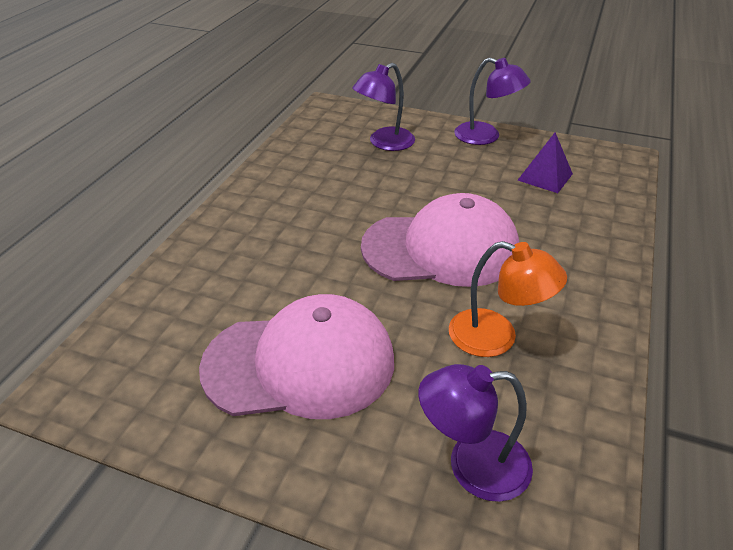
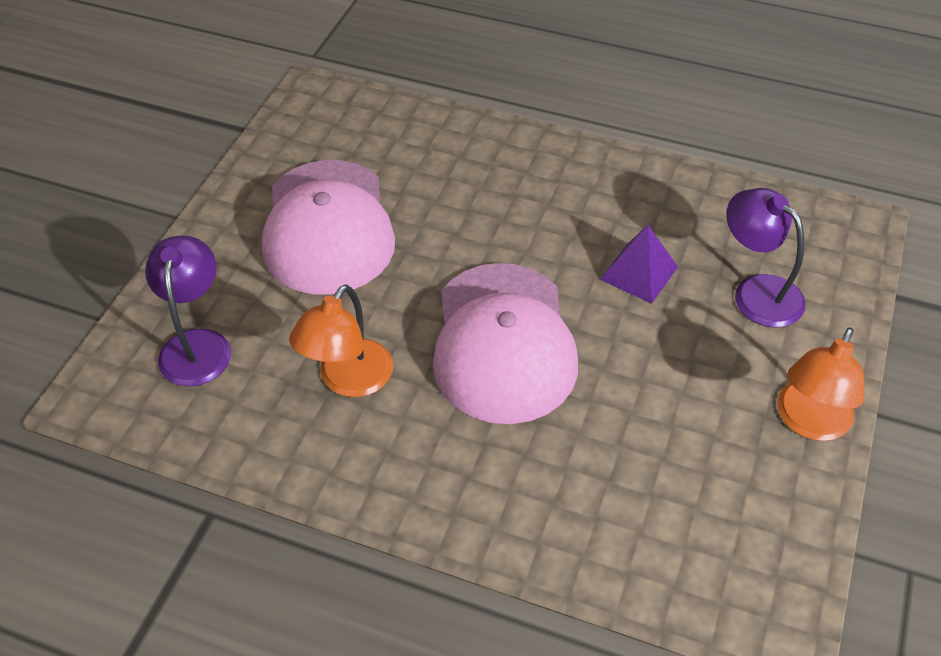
camera: 90 degrees right, 10 degrees up
purple lamp [454,58,531,145] -> orange lamp [777,328,865,441]
purple pyramid [518,132,573,193] -> purple pyramid moved to [600,225,678,304]

